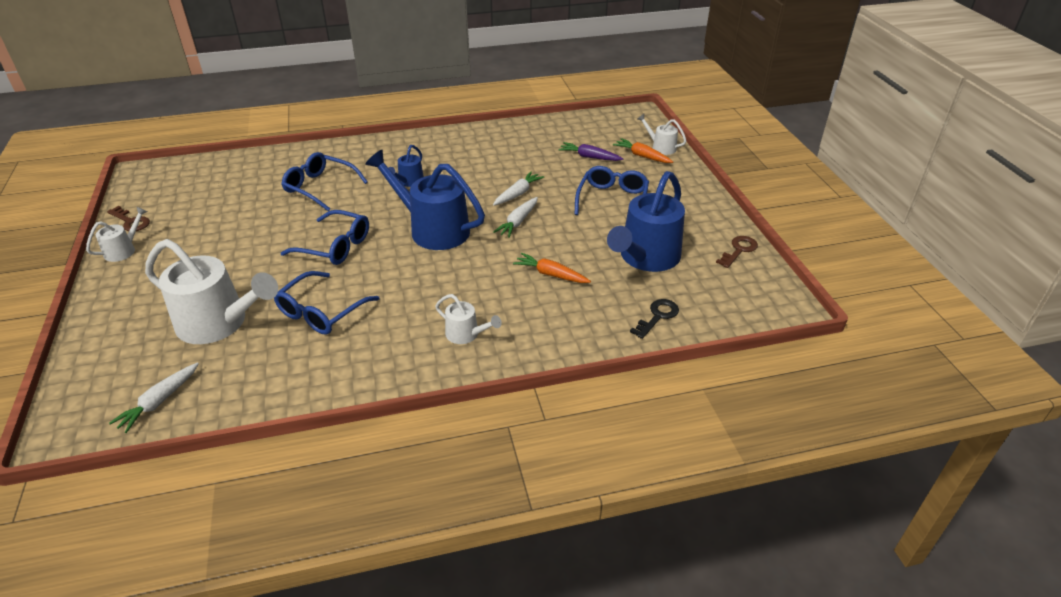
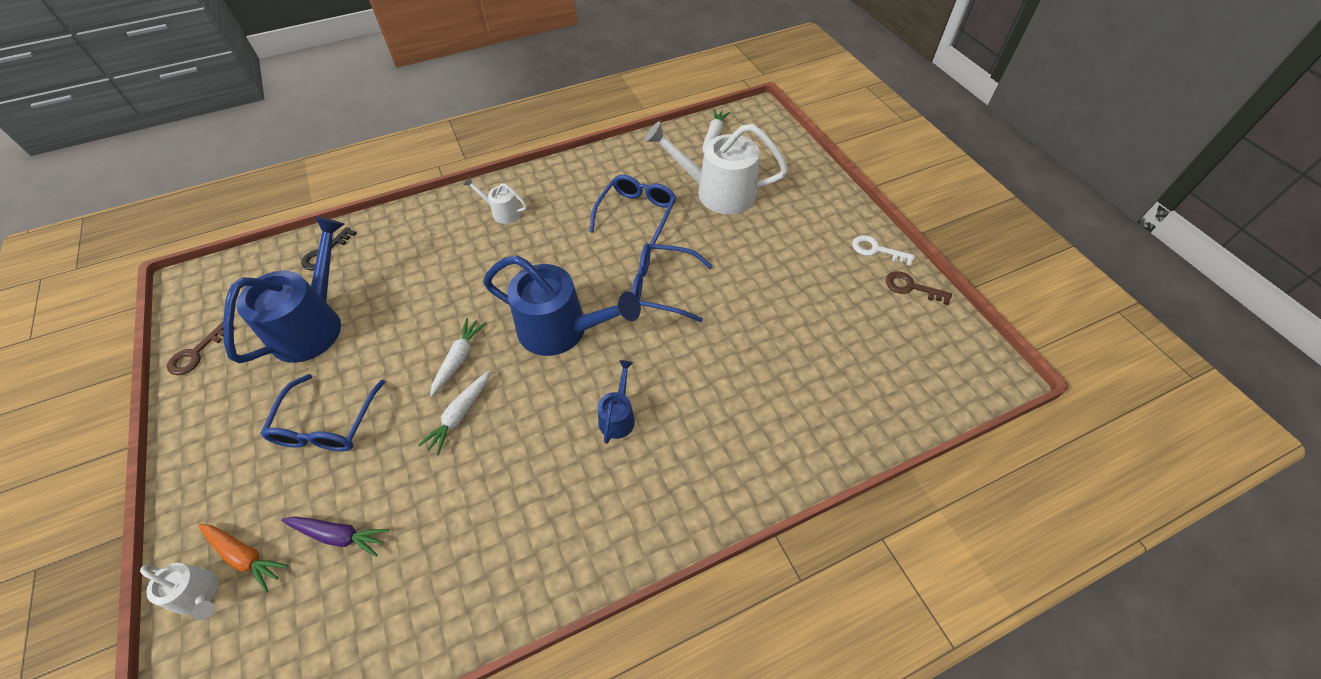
camera: 170 degrees right, 15 degrees up
white watering can [86,207,148,262] -> white key [852,235,915,266]
blue glasses [281,152,368,211] -> none
orange carrot [513,253,591,283] -> none

